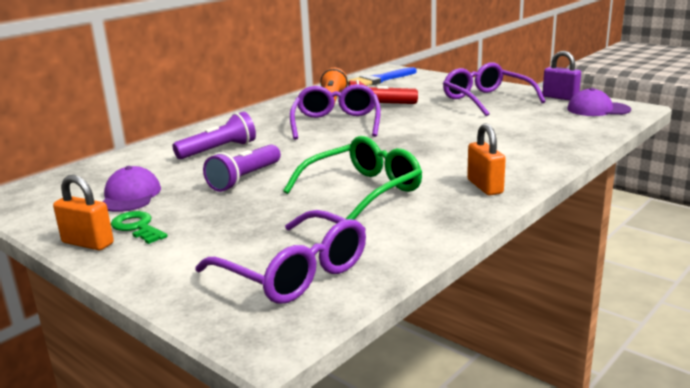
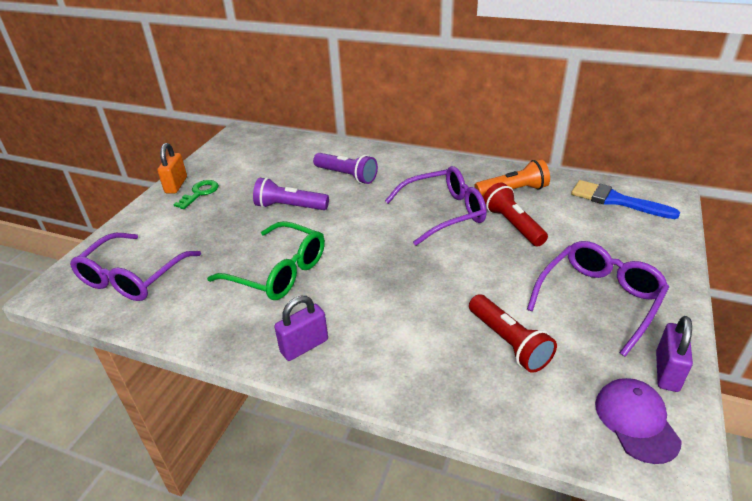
camera: 70 degrees right, 15 degrees up
purple cap [103,166,161,212] -> none
orange padlock [467,123,506,195] -> purple padlock [274,296,328,361]
none -> red flashlight [469,294,557,373]

